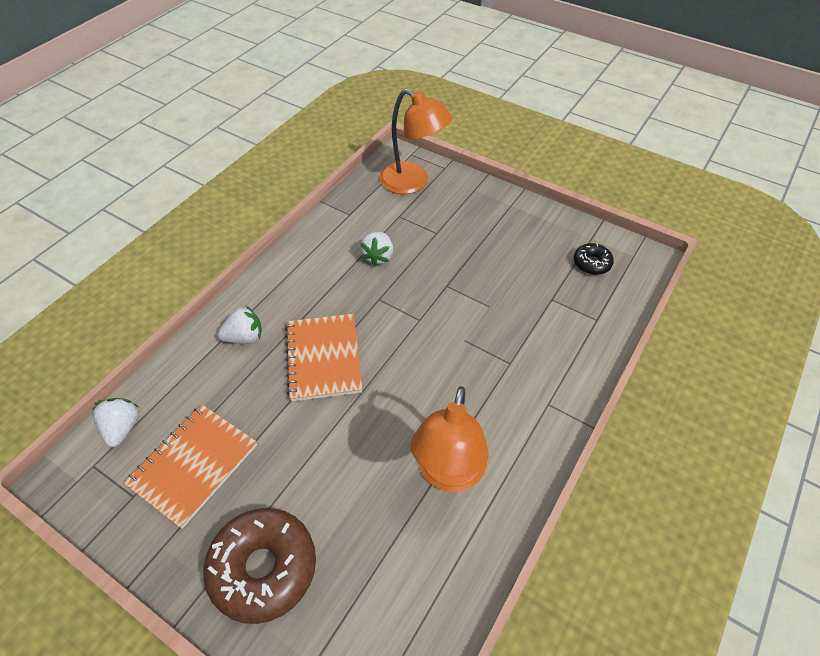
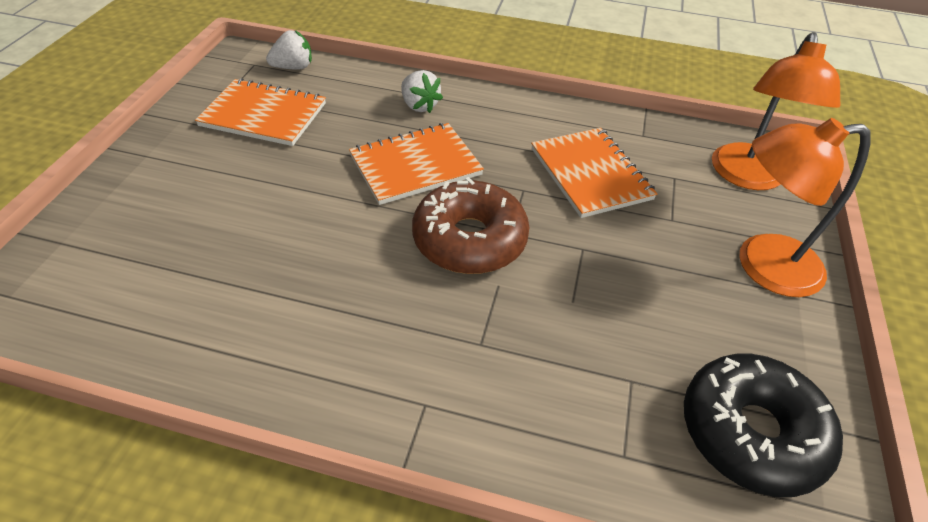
camera: 70 degrees right, 5 degrees down
brown donut [203,508,316,624] -> brown donut moved to [412,177,529,274]
white strawberry [360,232,393,267] -> orange notebook [531,128,657,218]
orange lamp [411,386,489,492] -> orange lamp moved to [739,118,871,297]
black donut [574,243,614,275] -> black donut [684,354,843,497], size x1.98

